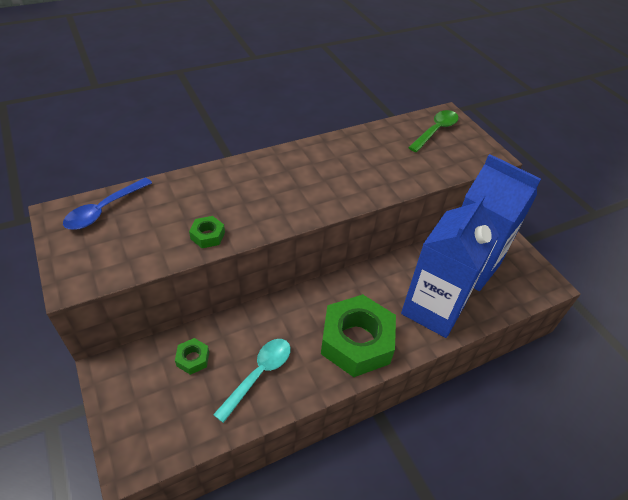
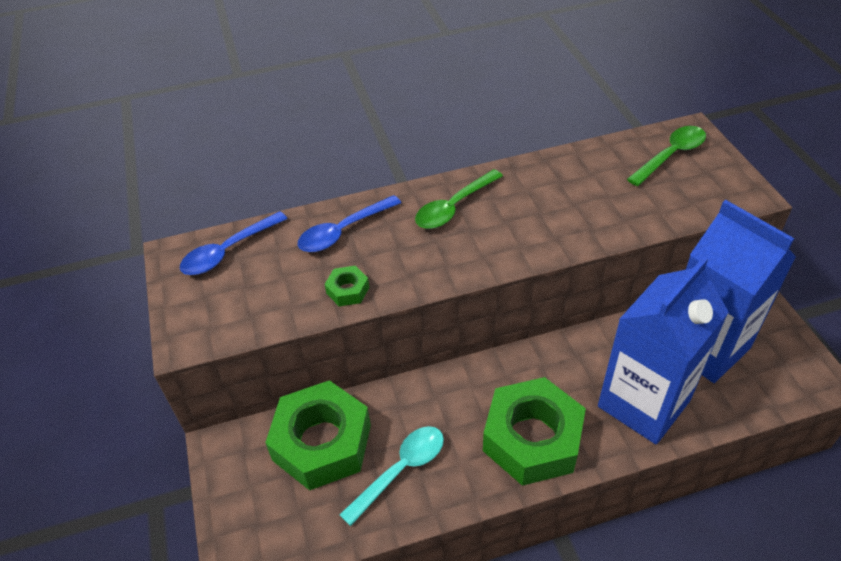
camera: 15 degrees right, 0 degrees up
green nut [175,338,209,375] -> green nut [265,380,371,490], size x2.39
none -> blue spoon [298,195,401,252]
none -> green spoon [415,169,503,229]

